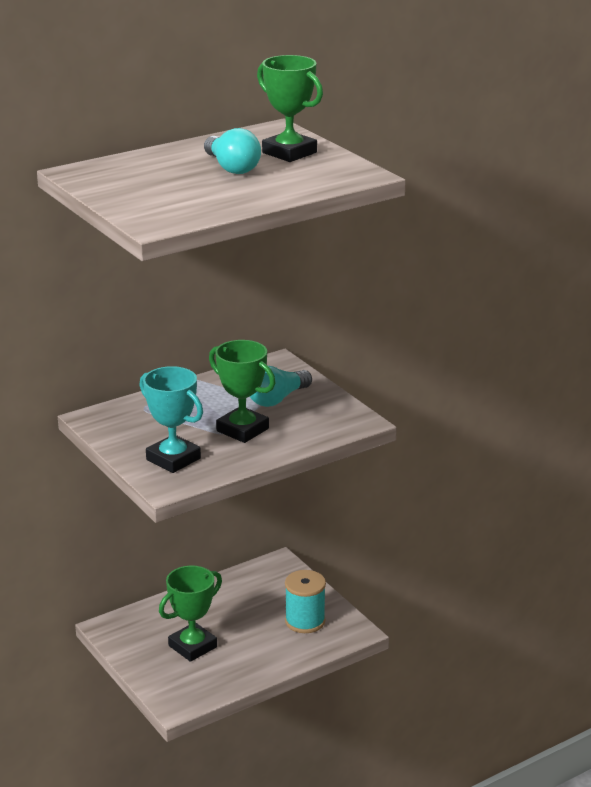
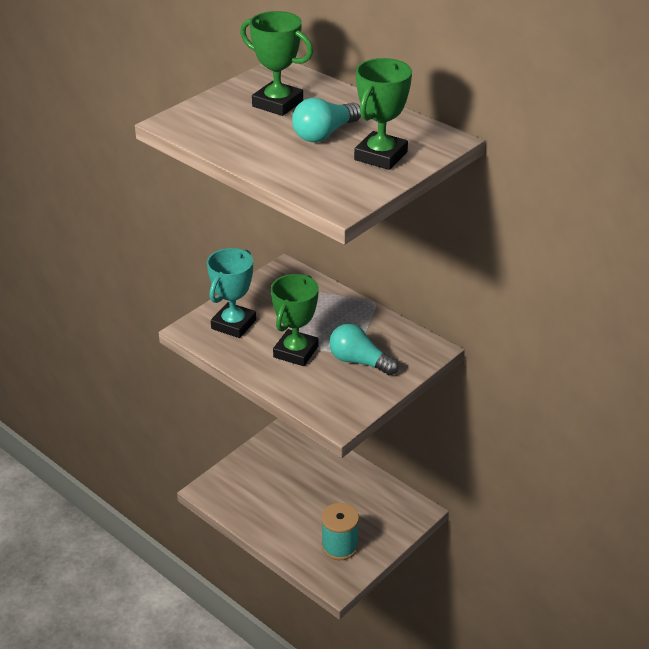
camera: 75 degrees right, 10 degrees up
green trophy [159,566,222,662] -> green trophy moved to [240,11,313,116]

